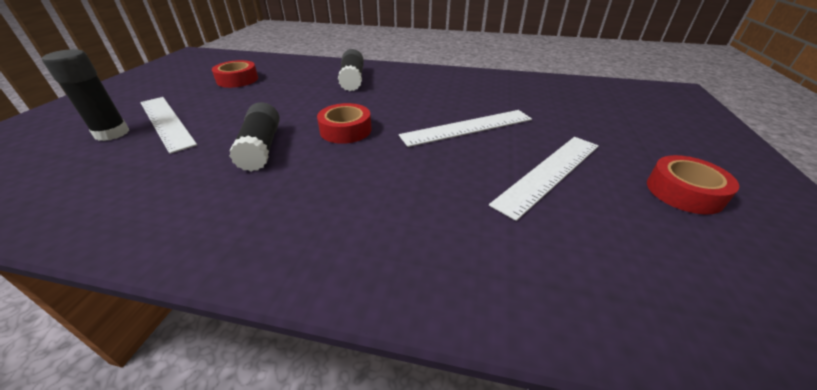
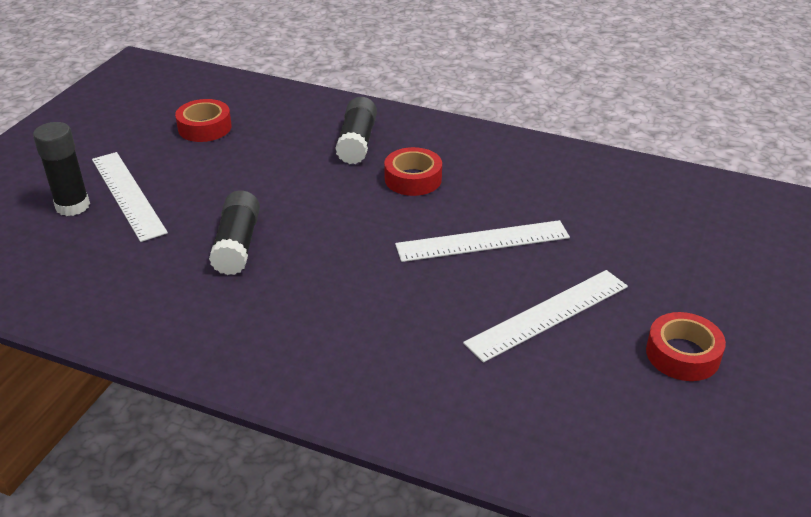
camera: 10 degrees right, 0 degrees up
red tape [317,103,372,144] -> red tape moved to [384,147,442,196]

